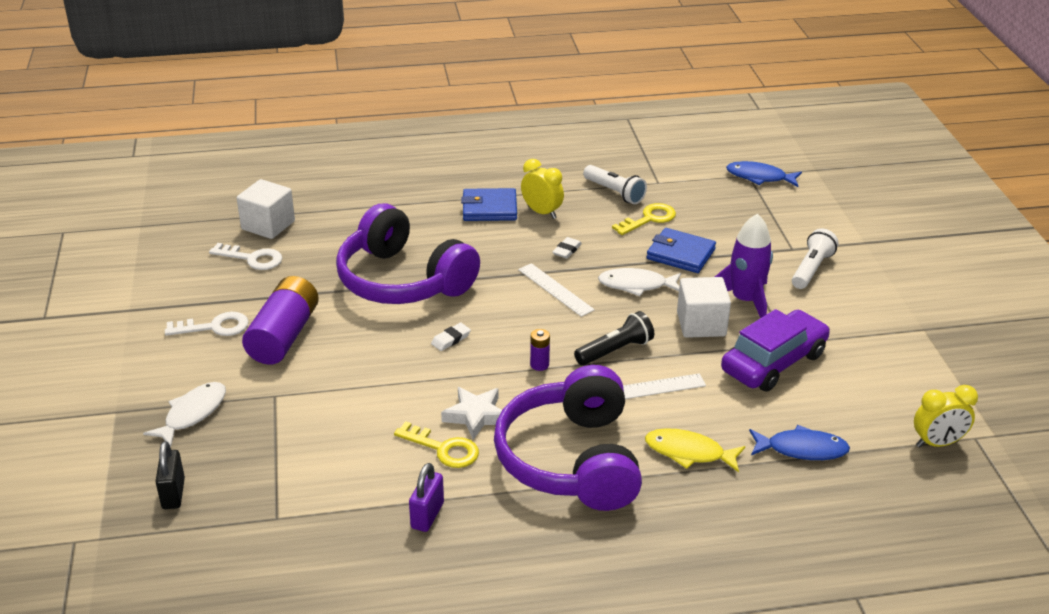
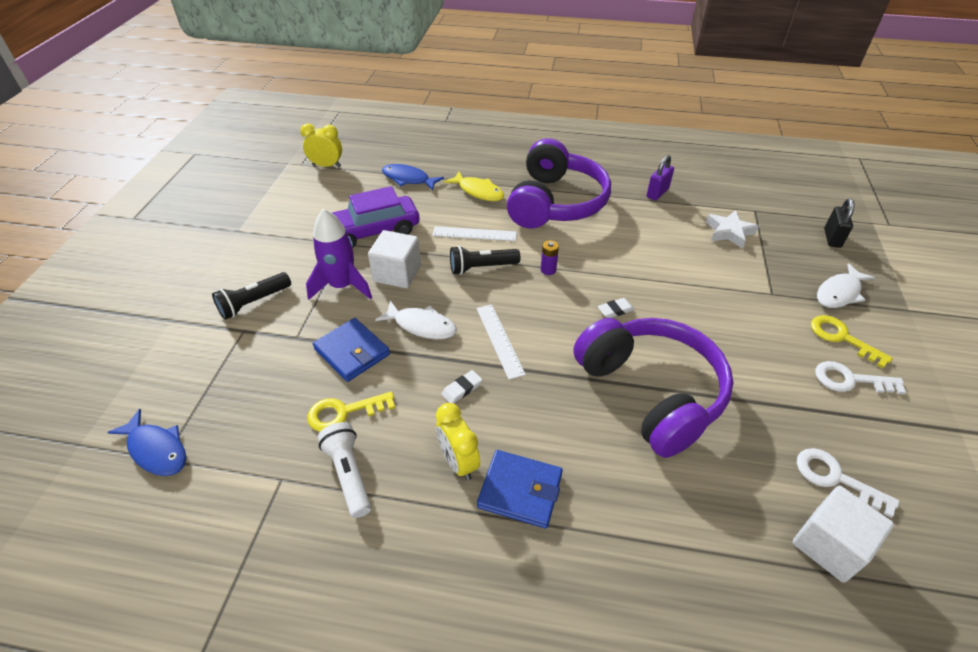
camera: 160 degrees left, 10 degrees up
purple battery [242,276,319,365] -> none
yellow key [394,421,479,468] -> yellow key moved to [811,315,893,368]
white star [441,387,502,440] -> white star moved to [706,210,759,249]
white flashlight [792,228,838,289] -> black flashlight [212,272,291,320]

